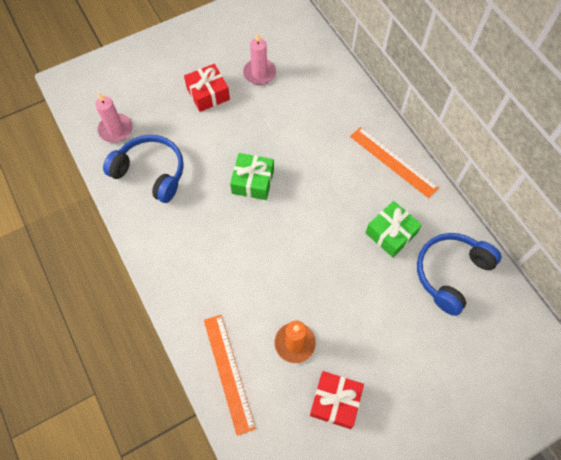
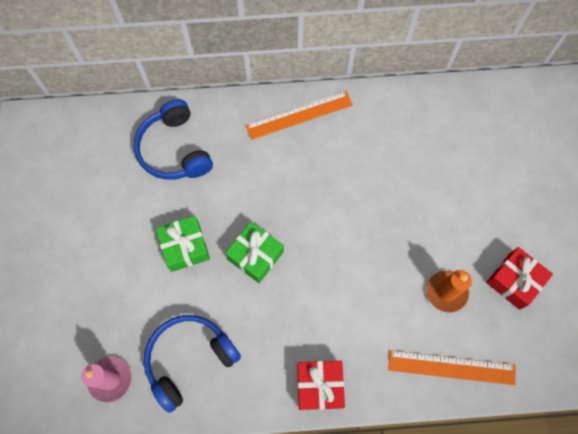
camera: 65 degrees left, 5 degrees up
red gift [184,64,230,112] -> red gift moved to [297,361,345,410]
pink candle [243,33,276,85] -> none
green gift [366,201,422,257] -> green gift moved to [156,216,210,272]
blue headphones [417,233,501,316] -> blue headphones moved to [134,99,213,180]

